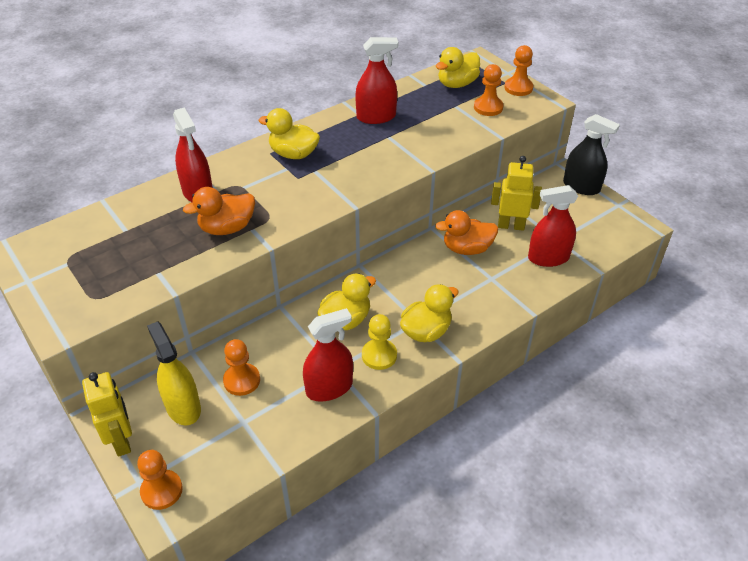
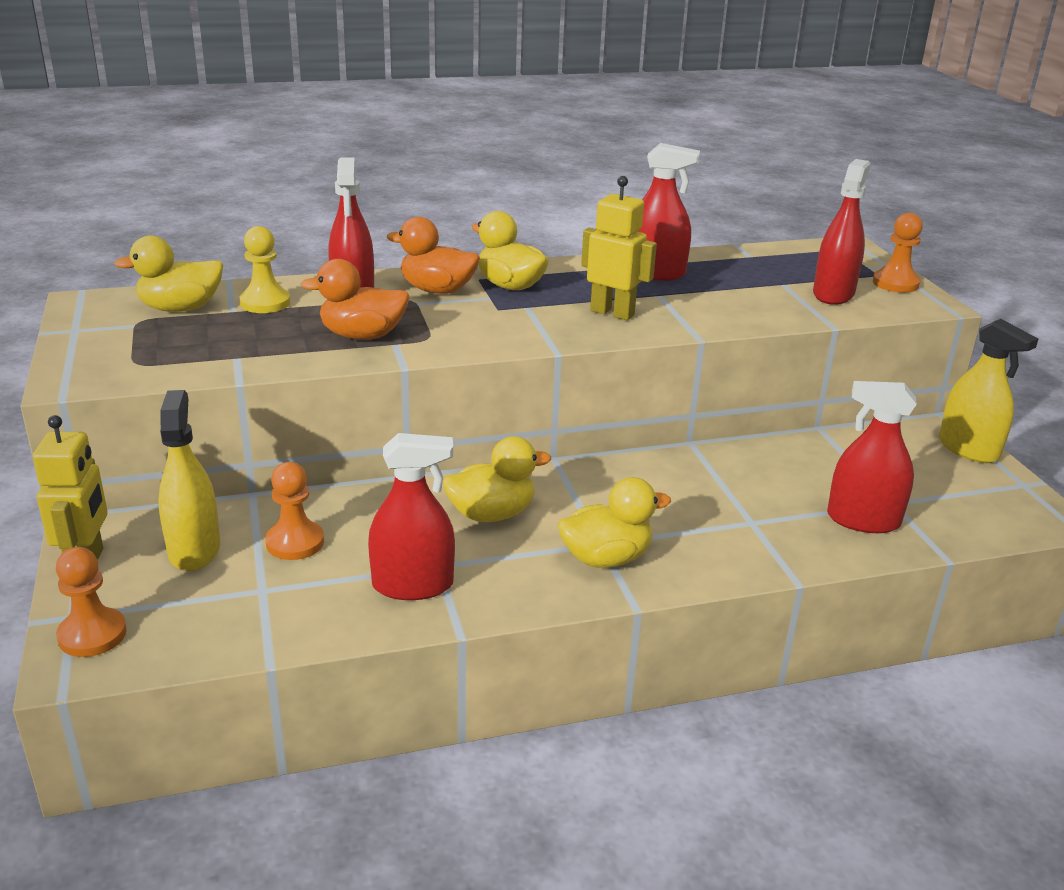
camera: 20 degrees right, 15 degrees down
yellow pawn [362,314,397,370] -> yellow pawn moved to [240,226,290,313]
yellow duck [435,47,480,88] -> yellow duck moved to [114,235,223,312]
orange duck [435,210,498,255] -> orange duck moved to [387,217,480,294]
orange pawn [474,64,504,116] -> red spray bottle [813,159,870,305]
yellow robot [491,156,542,231] -> yellow robot moved to [581,176,657,320]
black spray bottle [563,114,620,195] -> yellow spray bottle [939,319,1038,463]

